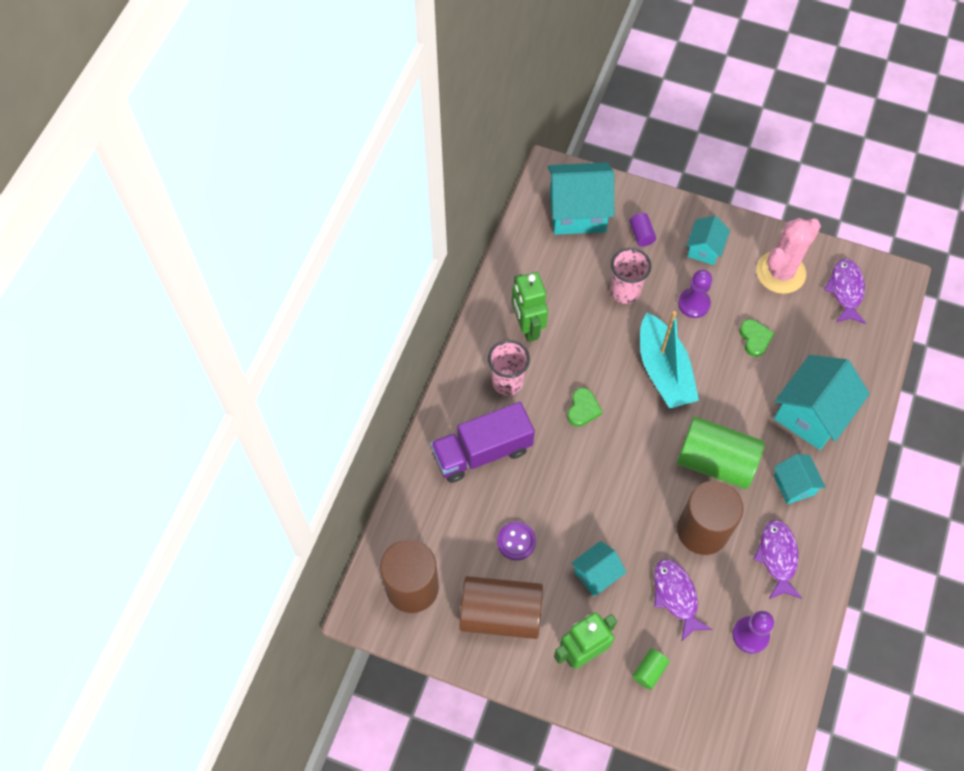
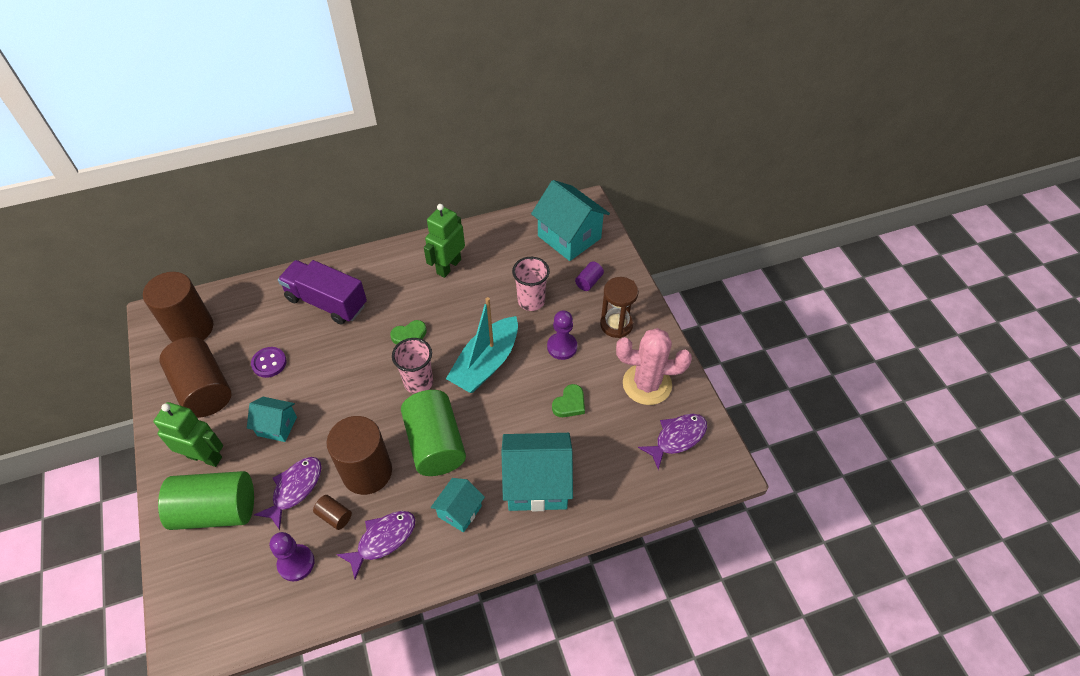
camera: 50 degrees right, 10 degrees down
pink cup [488,340,530,396] -> pink cup moved to [392,338,433,394]
green cylinder [632,649,669,690] -> green cylinder [158,471,254,530], size x2.37
turquoise house [686,216,730,265] -> brown hourglass [600,277,639,338]
none -> brown cylinder [313,495,352,530]

